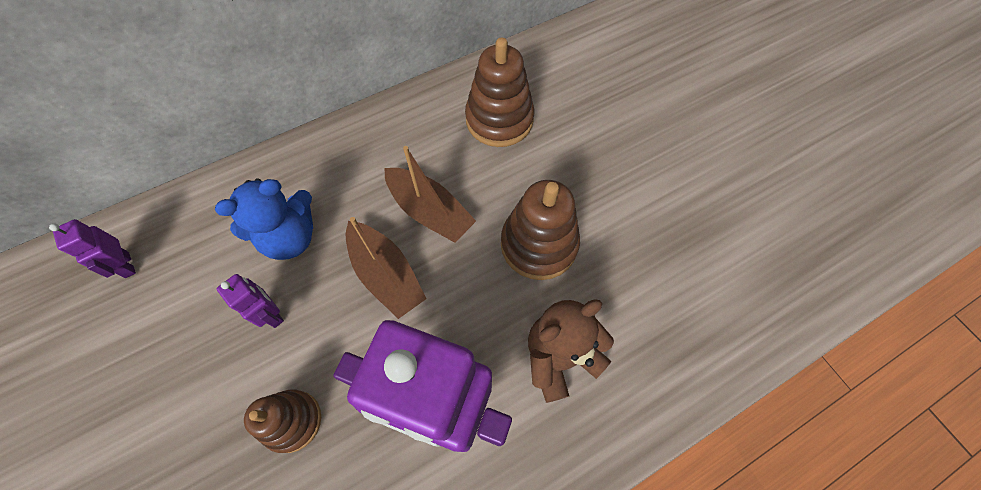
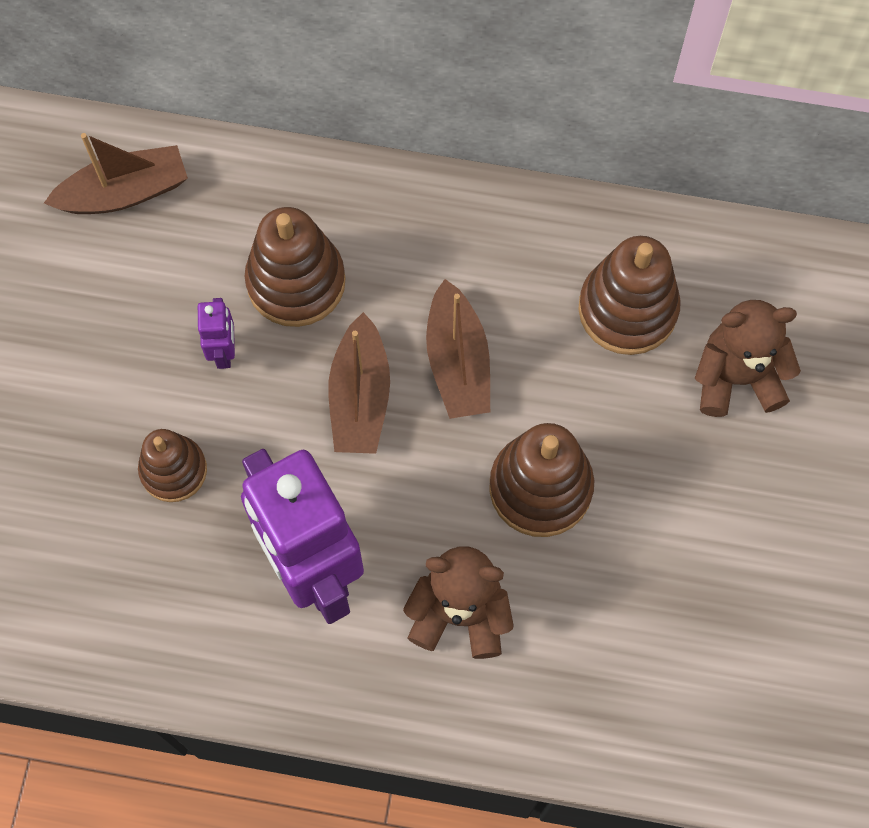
camera: 40 degrees right, 5 degrees up
purple robot [49,219,136,278] -> brown boat [44,133,188,214]
blue teddy bear [215,178,313,260] -> brown stacking toy [245,207,346,327]
none -> brown teddy bear [695,300,801,417]

